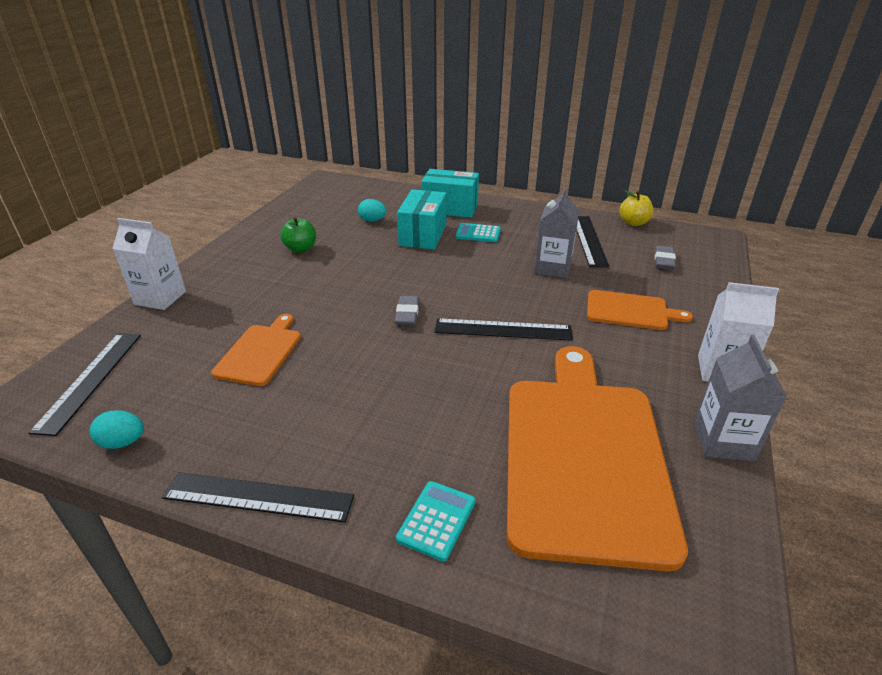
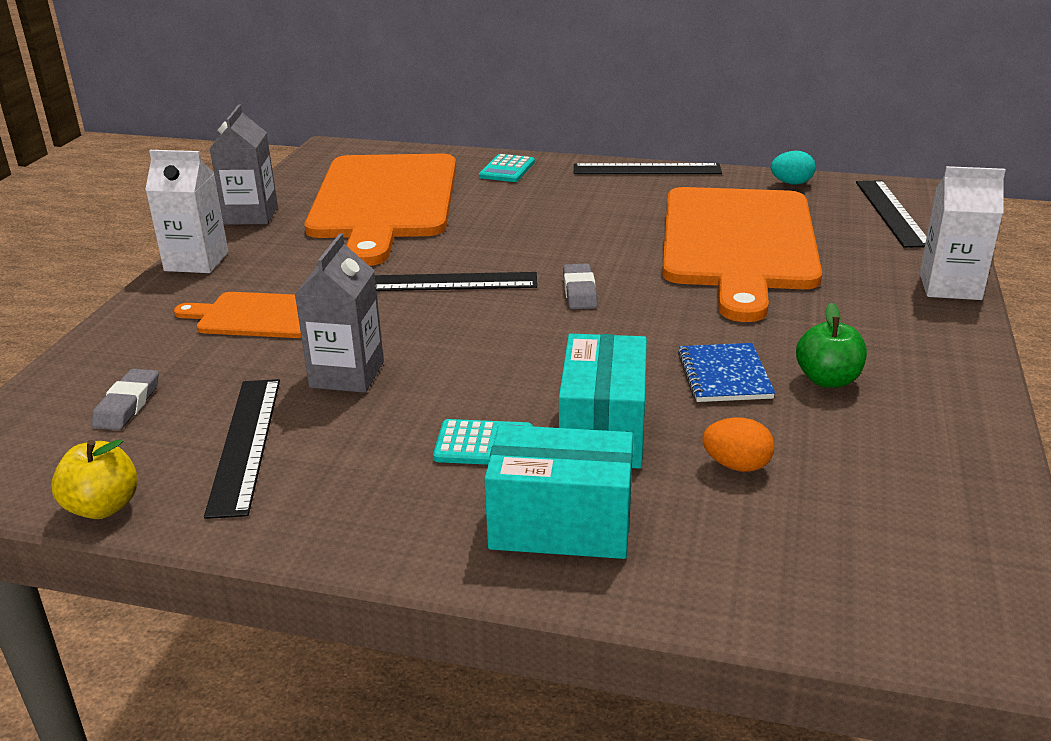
camera: 175 degrees right, 5 degrees down
orange cutting board [211,314,301,386] -> orange cutting board [662,187,822,322], size x2.11
turquoise egg [358,199,386,222] -> orange egg [702,417,775,472]
none -> blue notebook [678,343,775,402]

